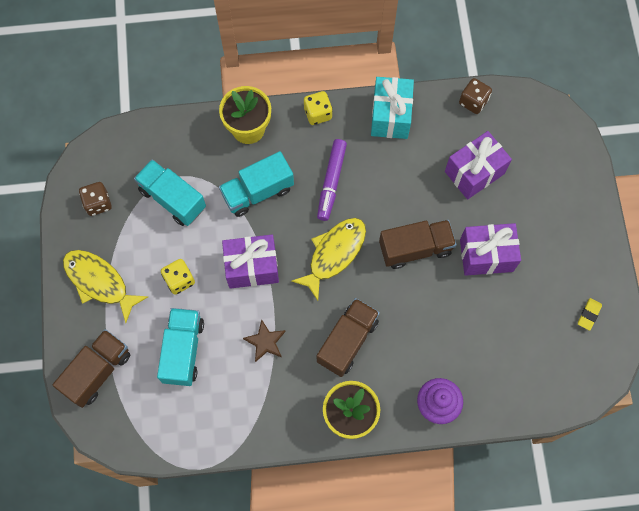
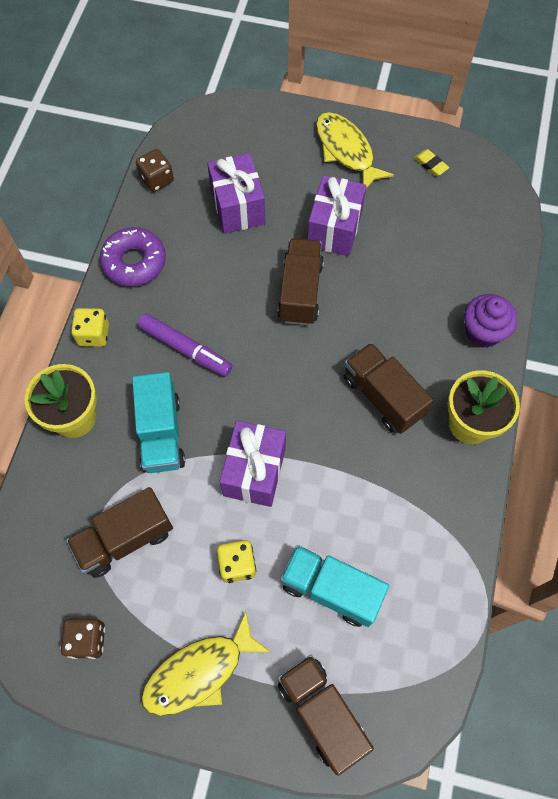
camera: 70 degrees left, 5 degrees down
turquoise truck [134,159,206,226] -> brown truck [66,487,173,578]
brown star [243,319,285,362] -> none
yellow fish [291,218,366,301] -> yellow fish moved to [316,112,394,189]
turquoise gift [371,77,414,139] -> purple donut [100,227,166,286]

